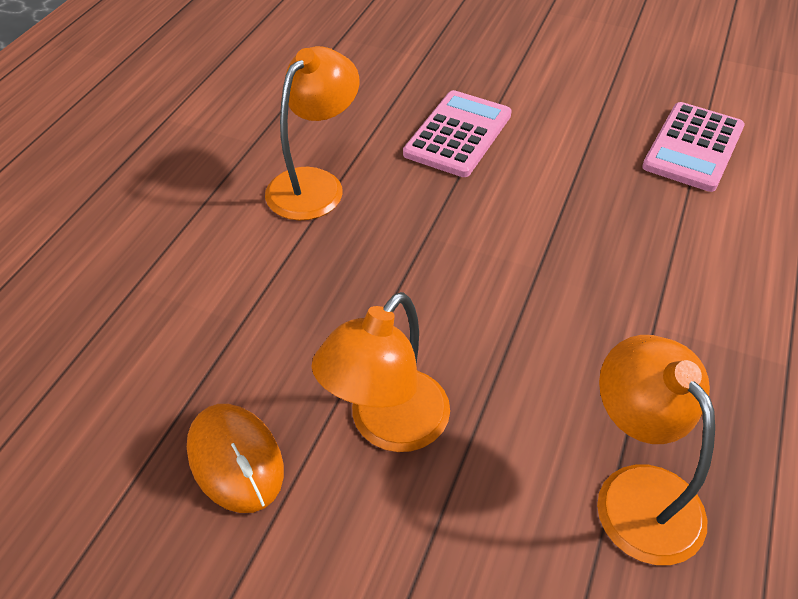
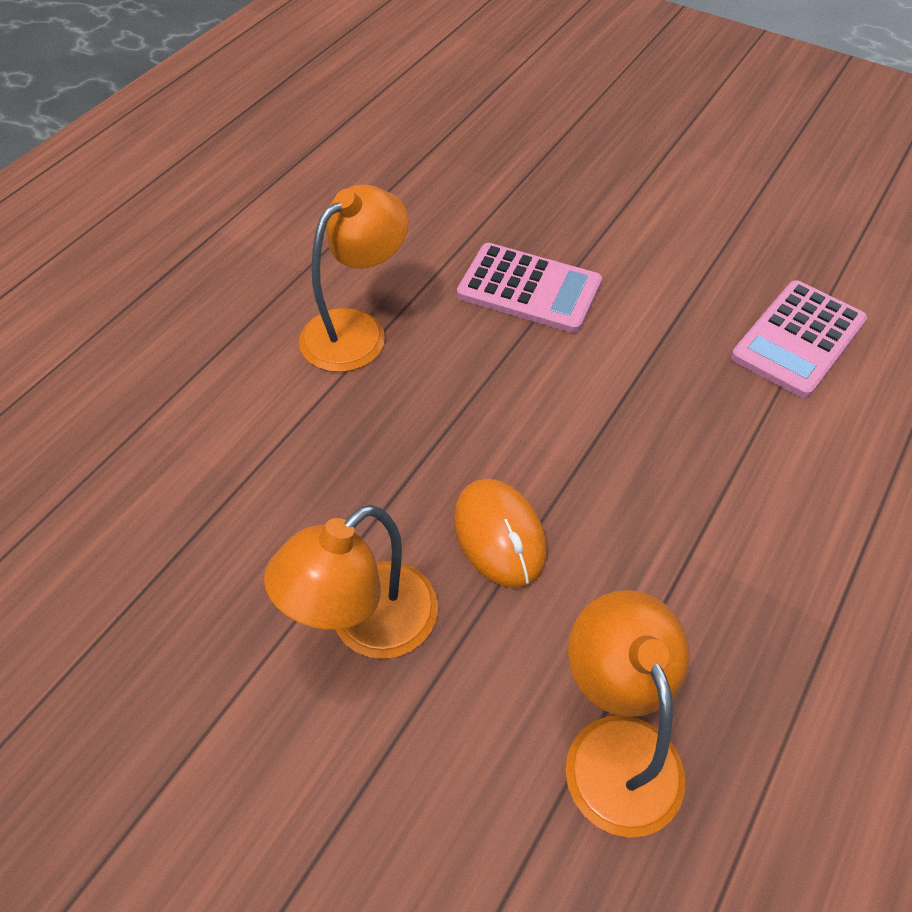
camera: 10 degrees right, 5 degrees up
orange mouse [187,404,284,513] -> orange mouse moved to [454,479,547,588]
pink calculator [403,90,512,177] -> pink calculator turned 75 degrees clockwise [457,243,602,333]

